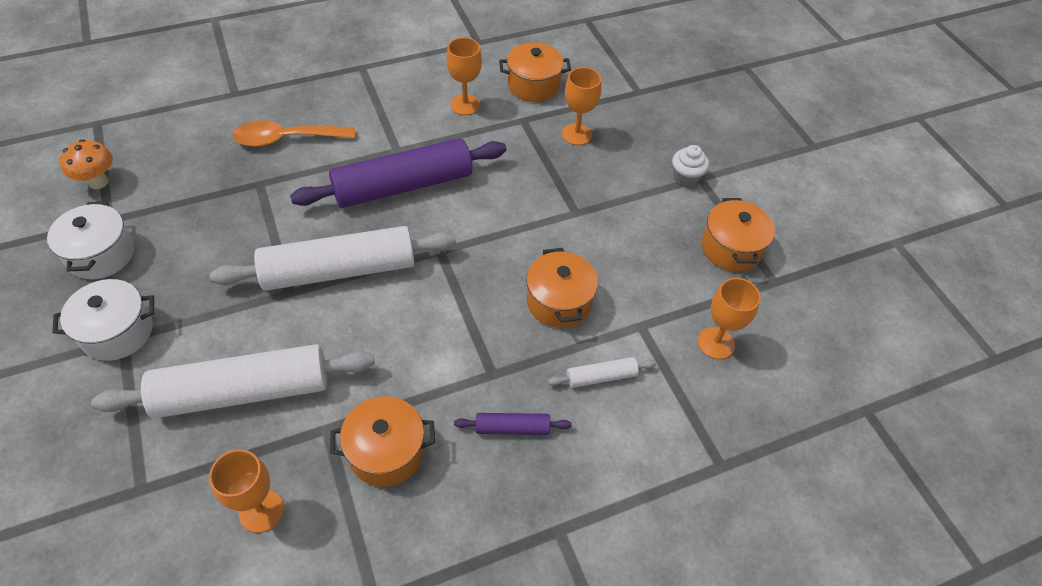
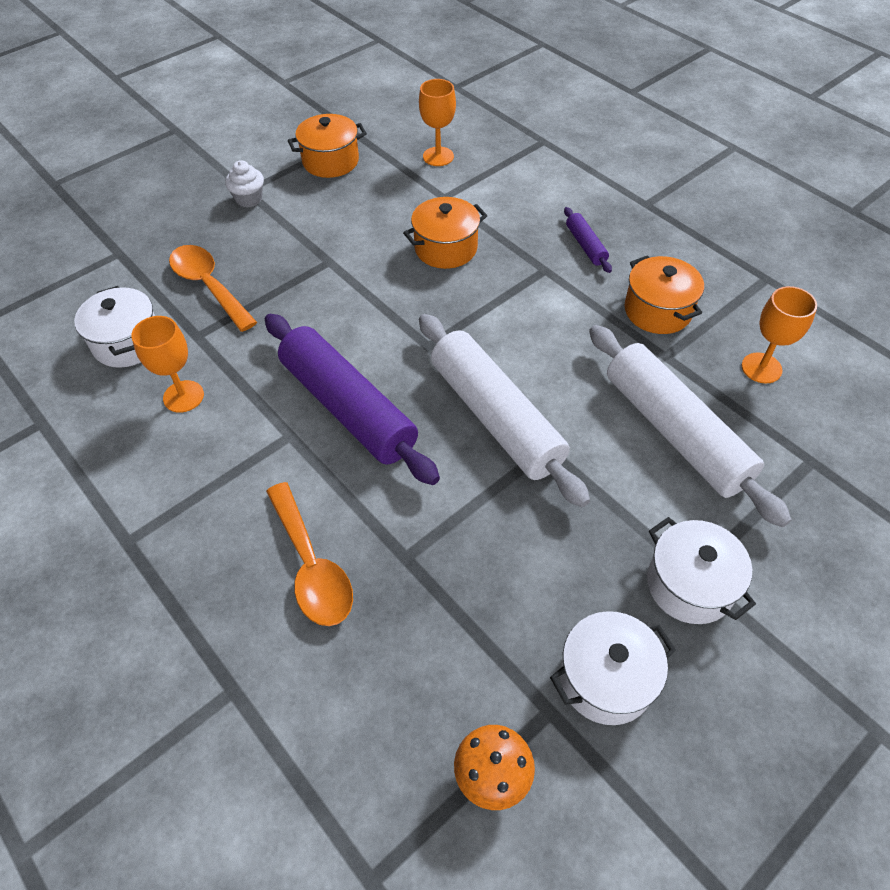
camera: 105 degrees left, 0 degrees up
orange pot [499,42,571,102] -> white pot [74,286,155,368]
white rolling pin [548,357,656,388] -> none
orange goblet [562,67,602,145] -> orange spoon [169,245,257,332]

